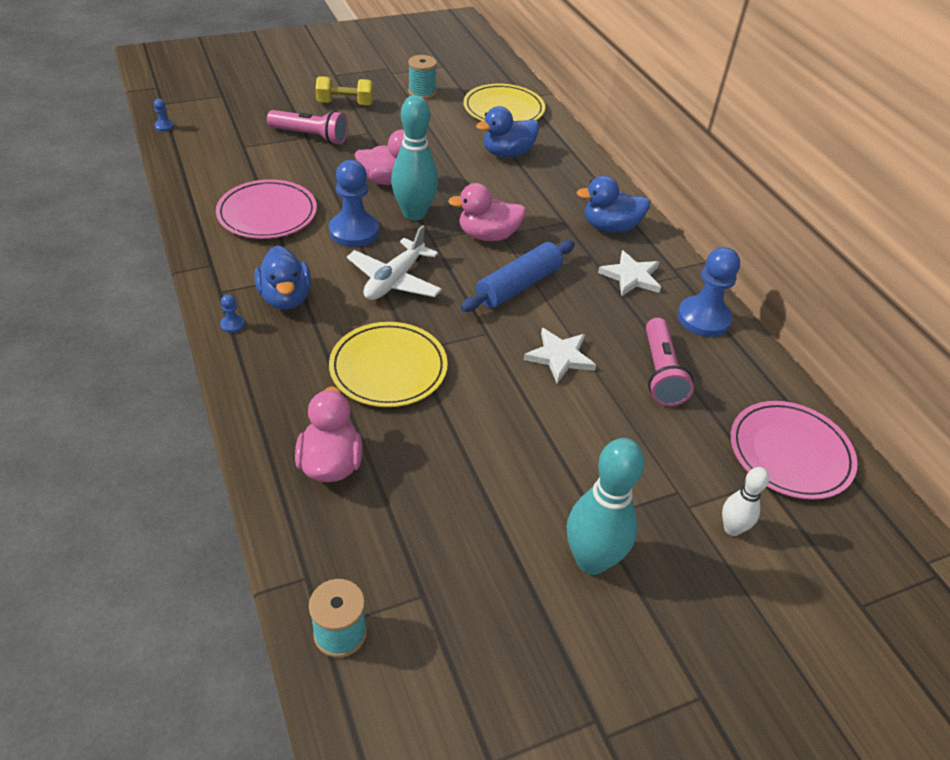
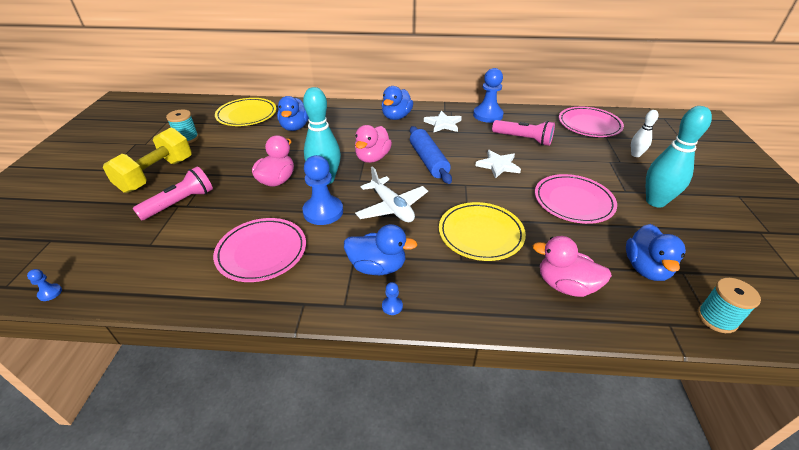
camera: 60 degrees left, 5 degrees down
yellow dumbbell [315,76,373,106] -> yellow dumbbell [103,127,192,193], size x1.55
none -> pink plate [535,174,617,224]
none -> blue duck [626,224,686,281]

